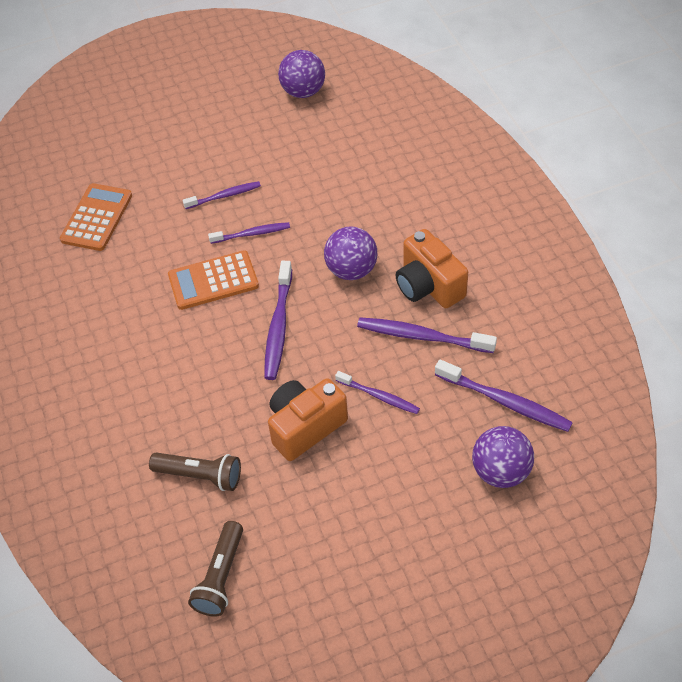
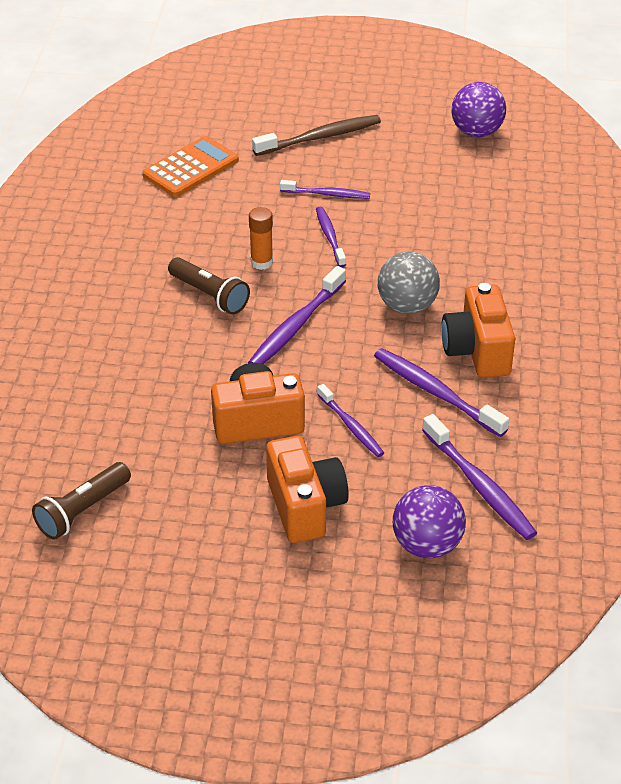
camera: 25 degrees right, 10 degrees down
brown flashlight [149,453,241,491] -> brown flashlight moved to [168,257,250,315]
orange calculator [168,250,259,310] -> orange glue stick [249,207,273,270]
purple toothbrush [208,222,290,244] -> purple toothbrush turned 120 degrees counterclockwise [316,207,346,267]
purple ball [324,226,377,280] -> grey ball [378,252,440,314]
none -> brown toothbrush [252,115,381,156]
none -> orange camera [266,436,349,543]

